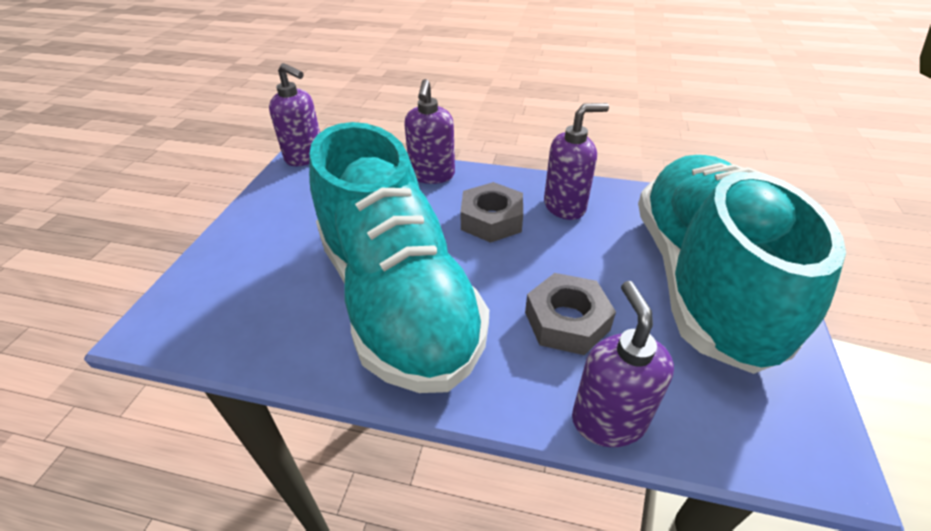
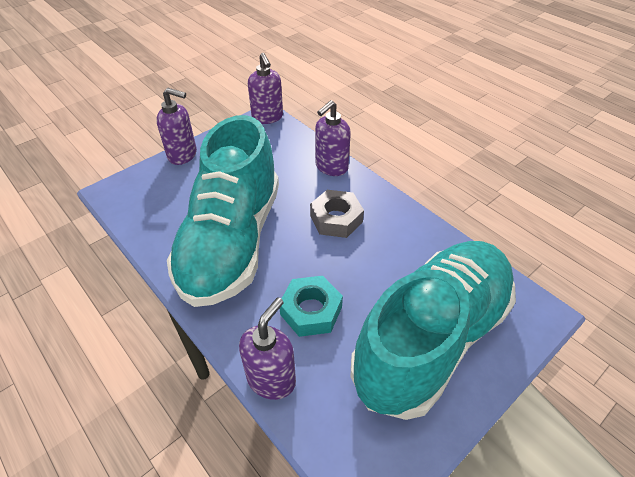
camera: 35 degrees right, 5 degrees up
grey nut [525,273,616,355] -> turquoise nut [279,276,343,337]
purple soap dispenser [544,103,609,220] -> purple soap dispenser moved to [156,88,197,165]

